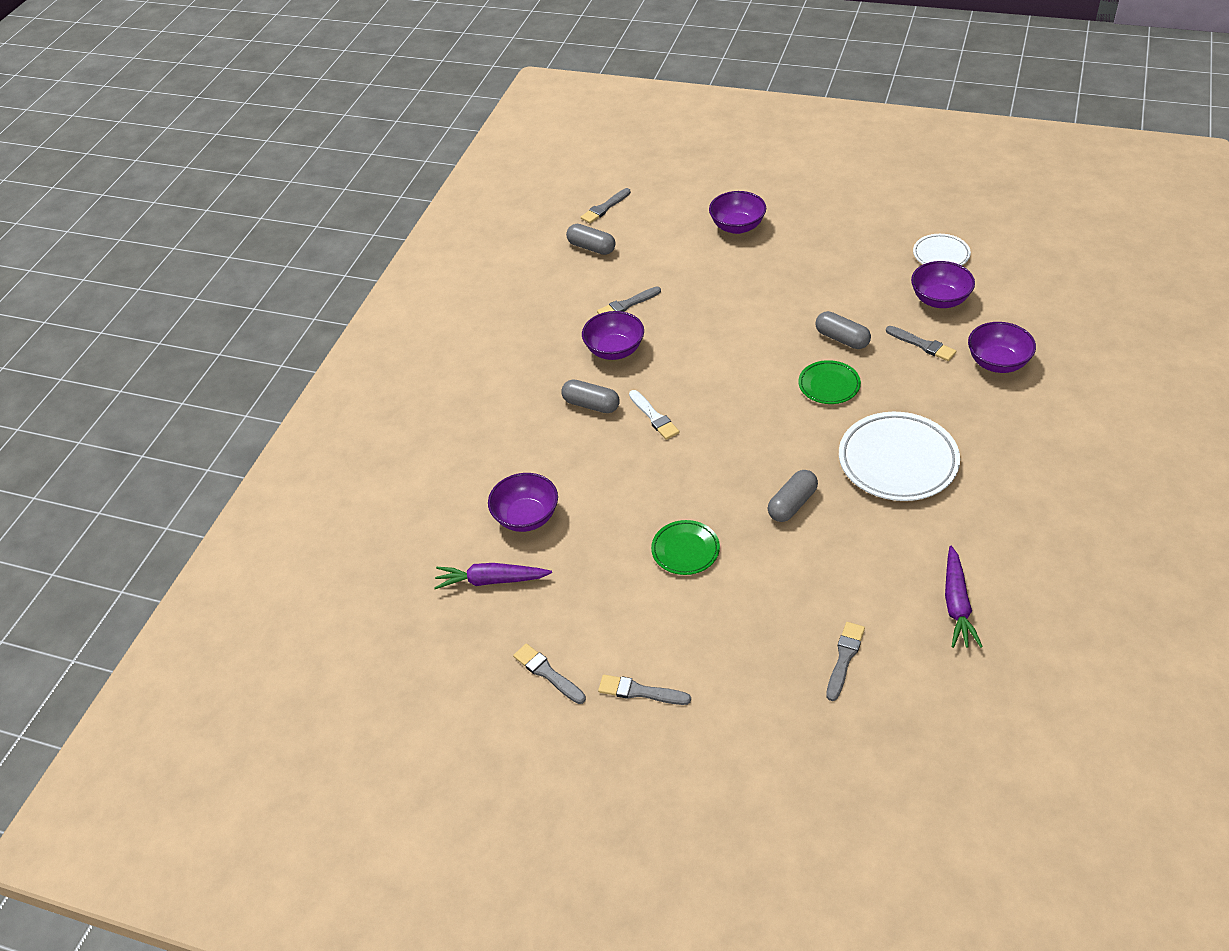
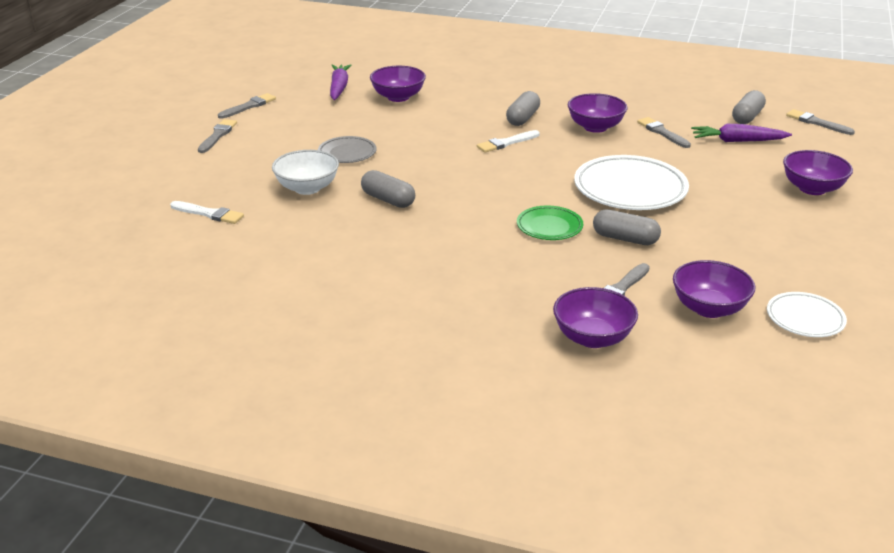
camera: 85 degrees right, 15 degrees down
green plate [651,520,720,575] -> grey plate [318,136,376,163]
grey capsule [815,311,871,349] -> grey capsule turned 75 degrees clockwise [593,209,661,245]
grey brush [826,622,865,701] -> white brush [170,201,244,224]
white plate [839,412,960,501] -> white plate moved to [574,155,689,210]
purple carrot [945,546,983,648] -> purple carrot moved to [691,124,792,142]
none -> white bowl [272,150,339,195]

